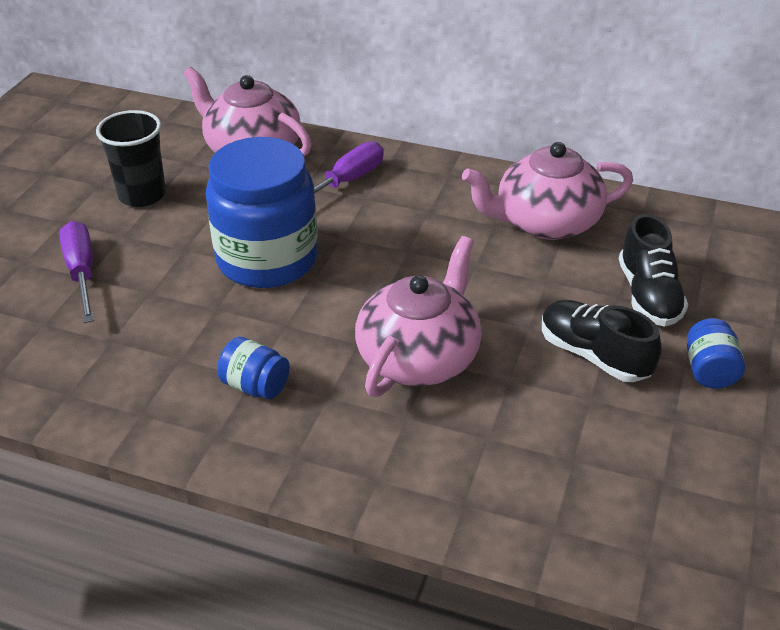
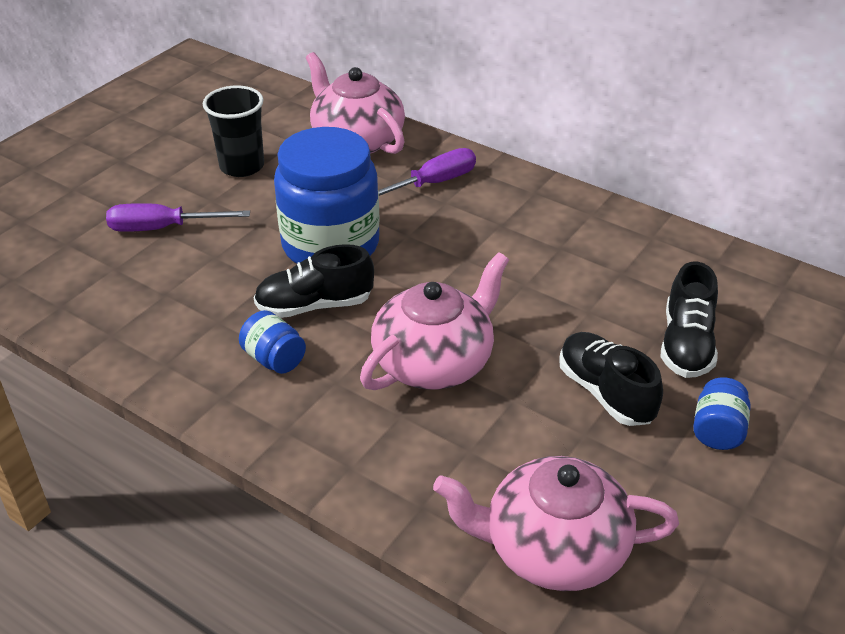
camera: 15 degrees right, 0 degrees up
purple screwdriver [59,221,94,323] -> purple screwdriver turned 90 degrees counterclockwise [106,203,250,232]
pink teapot [462,142,633,240] -> pink teapot moved to [433,456,679,591]
none -> black shoe [254,244,374,318]

